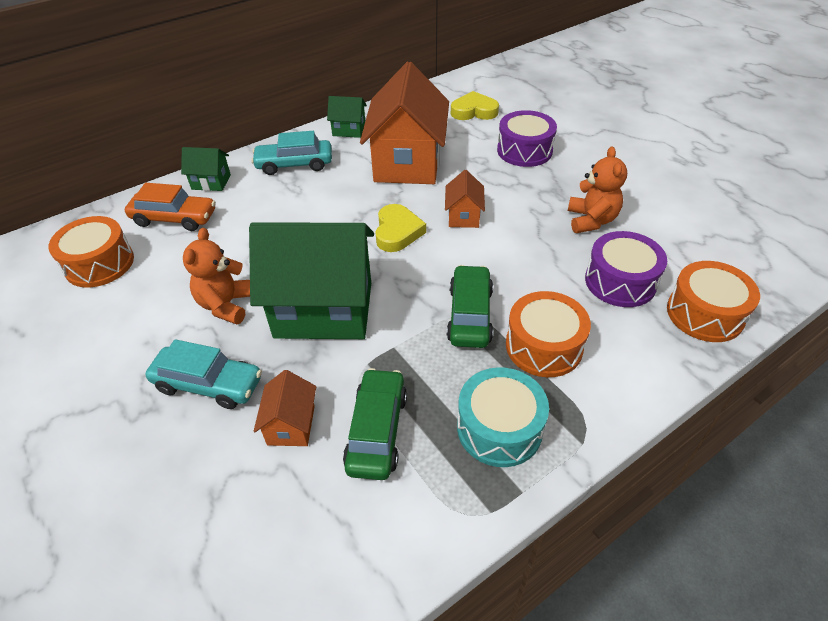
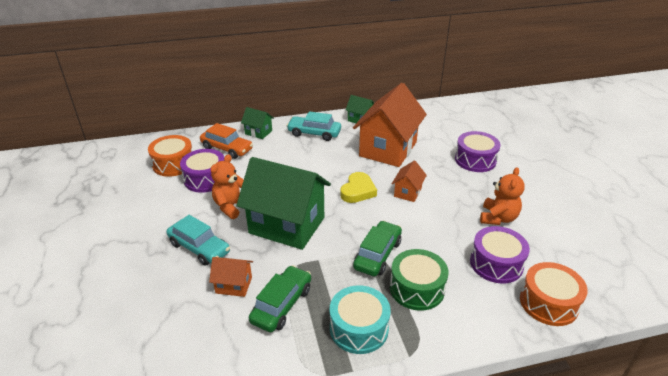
camera: 20 degrees right, 10 degrees down
orange house [254,370,316,446] -> orange house turned 75 degrees clockwise [209,257,253,297]
yellow heart [451,91,499,120] -> none
orange drum [506,291,591,377] -> green drum [390,249,449,311]
none -> purple drum [180,149,224,193]

